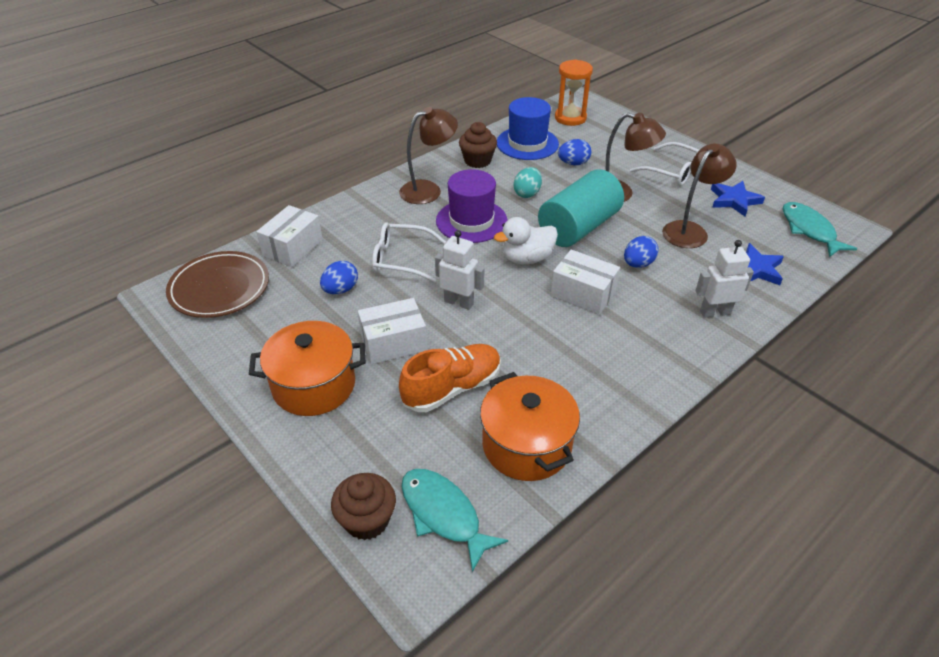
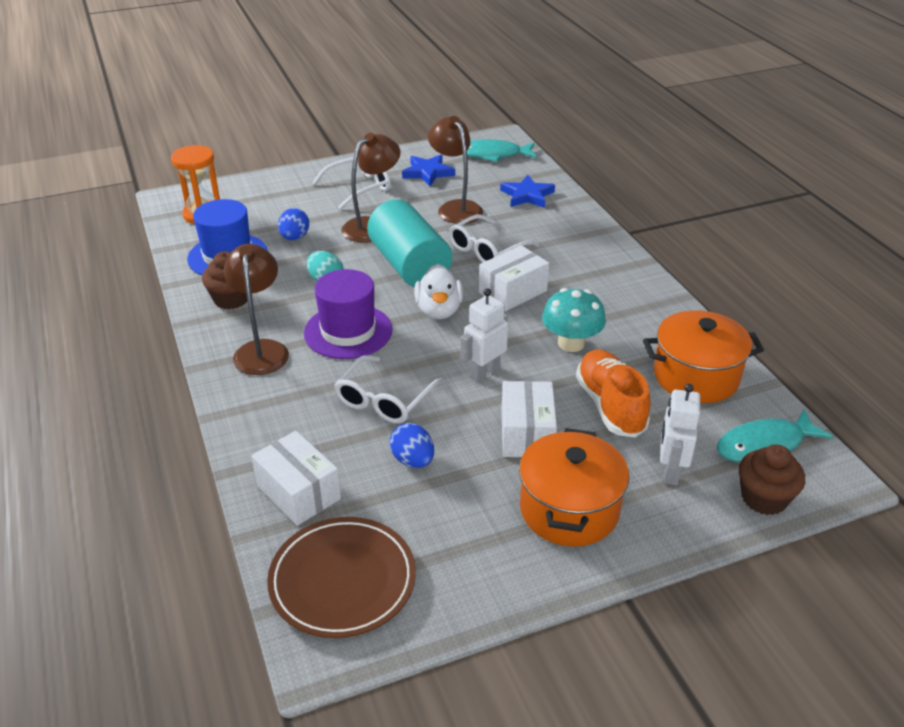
camera: 70 degrees left, 5 degrees down
blue egg [624,236,659,268] -> white glasses [449,215,539,263]
white robot [695,240,754,318] -> white robot moved to [660,384,700,485]
none -> turquoise mushroom [542,288,606,352]

